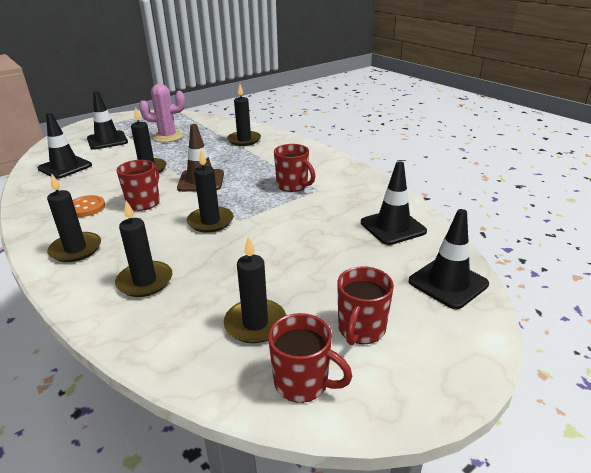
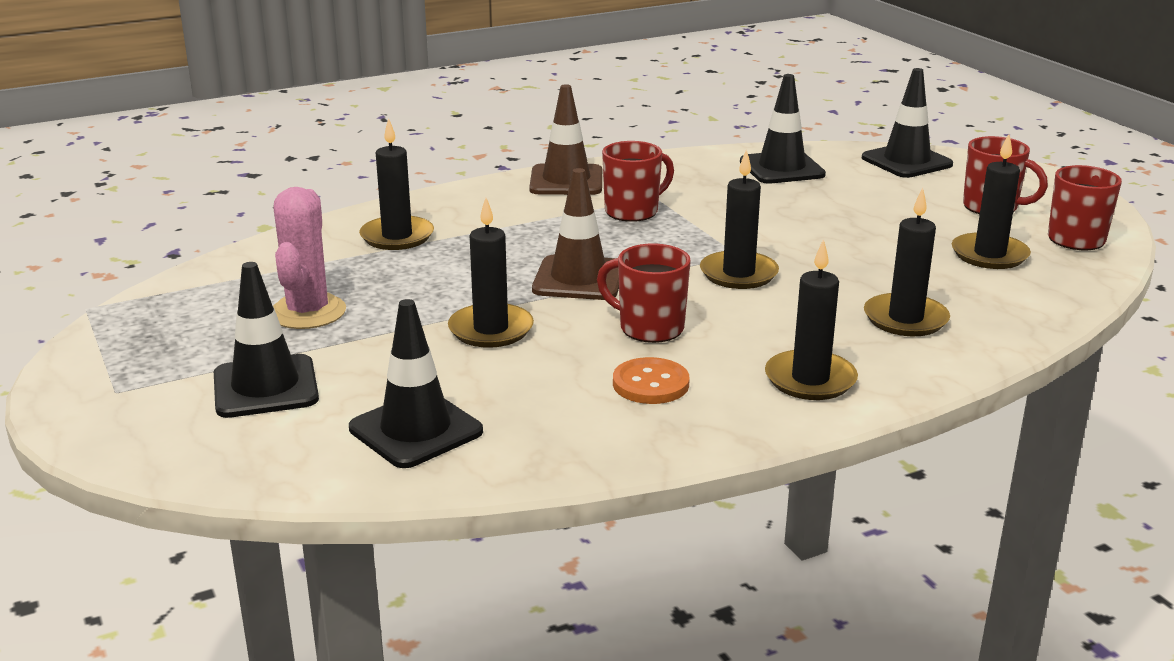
camera: 80 degrees left, 5 degrees down
none -> brown traffic cone [529,84,602,195]

